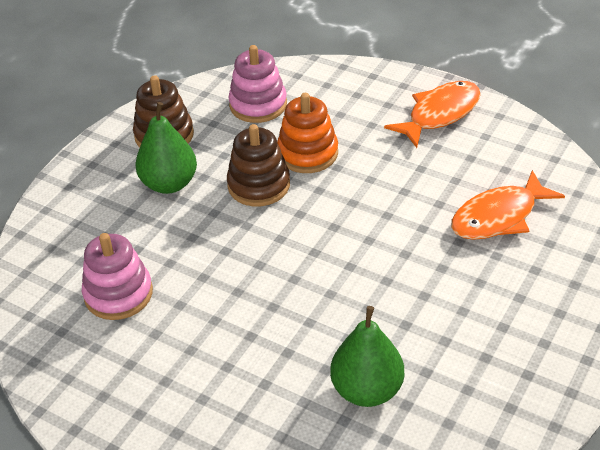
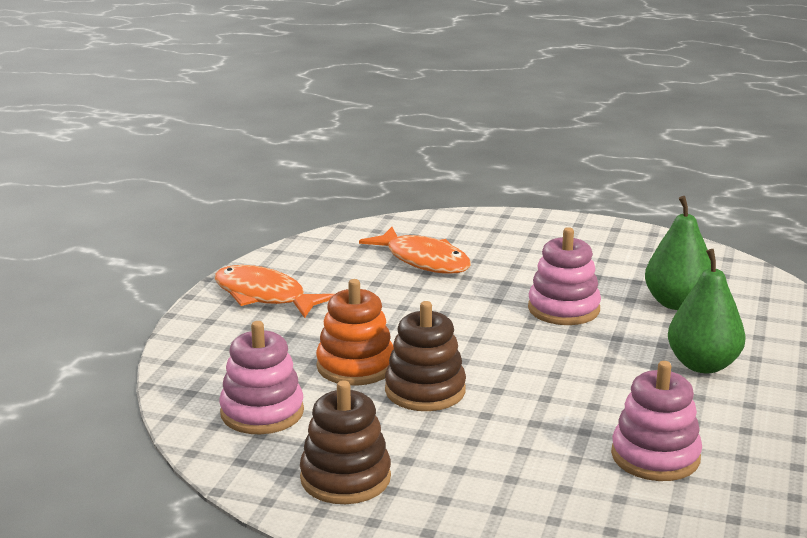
camera: 105 degrees left, 20 degrees down
green pear [135,102,197,194] -> green pear moved to [668,249,746,373]
none -> pink stacking toy [528,227,601,325]

